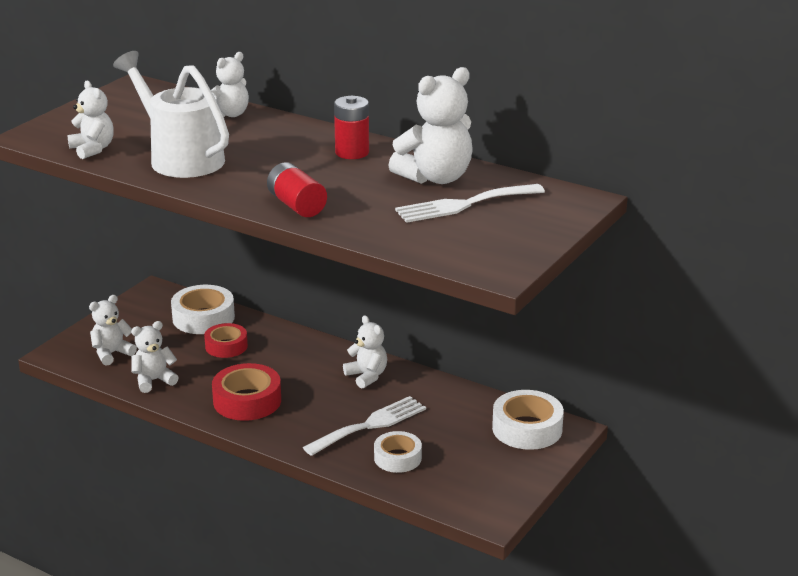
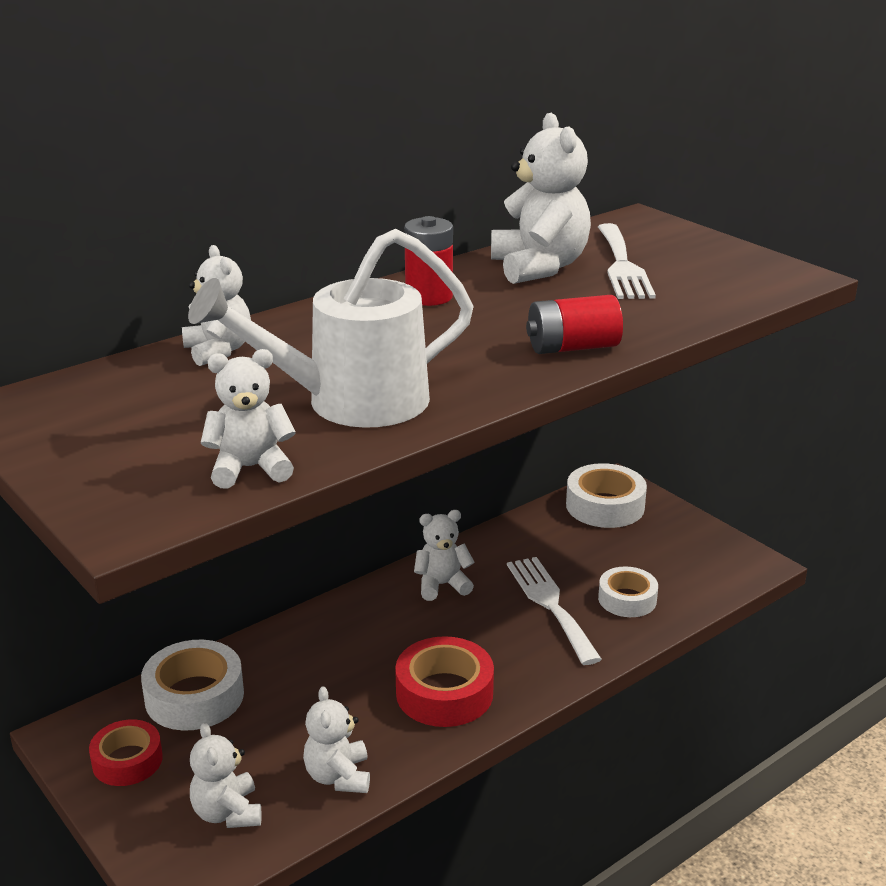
camera: 70 degrees left, 0 degrees up
red tape [204,323,248,358] -> red tape moved to [89,719,163,786]

